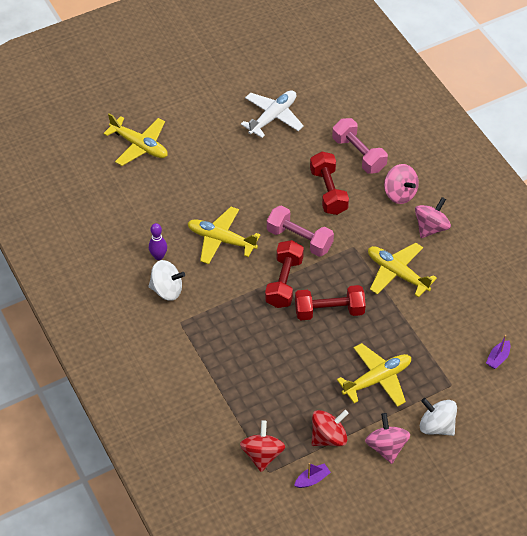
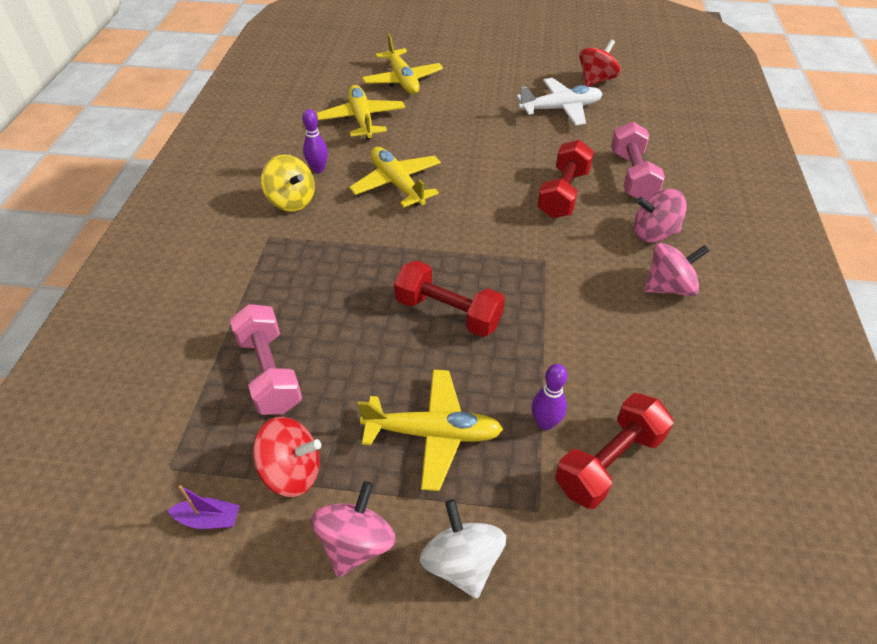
camera: 35 degrees right, 5 degrees down
white spinning top [149,260,185,301] -> yellow spinning top [261,155,315,212]
red spinning top [240,420,285,472] -> red spinning top moved to [579,39,621,87]
red dumbbell [265,240,304,308] -> red dumbbell moved to [555,393,674,509]
pink dumbbell [267,206,334,257] -> pink dumbbell moved to [230,304,302,415]
yellow plane [368,243,437,297] -> yellow plane moved to [317,85,405,140]
pink spinning top [384,164,419,204] -> pink spinning top turned 90 degrees clockwise [634,189,687,243]
purple boat [486,335,510,369] -> none
none -> purple bowling pin [532,364,568,430]

